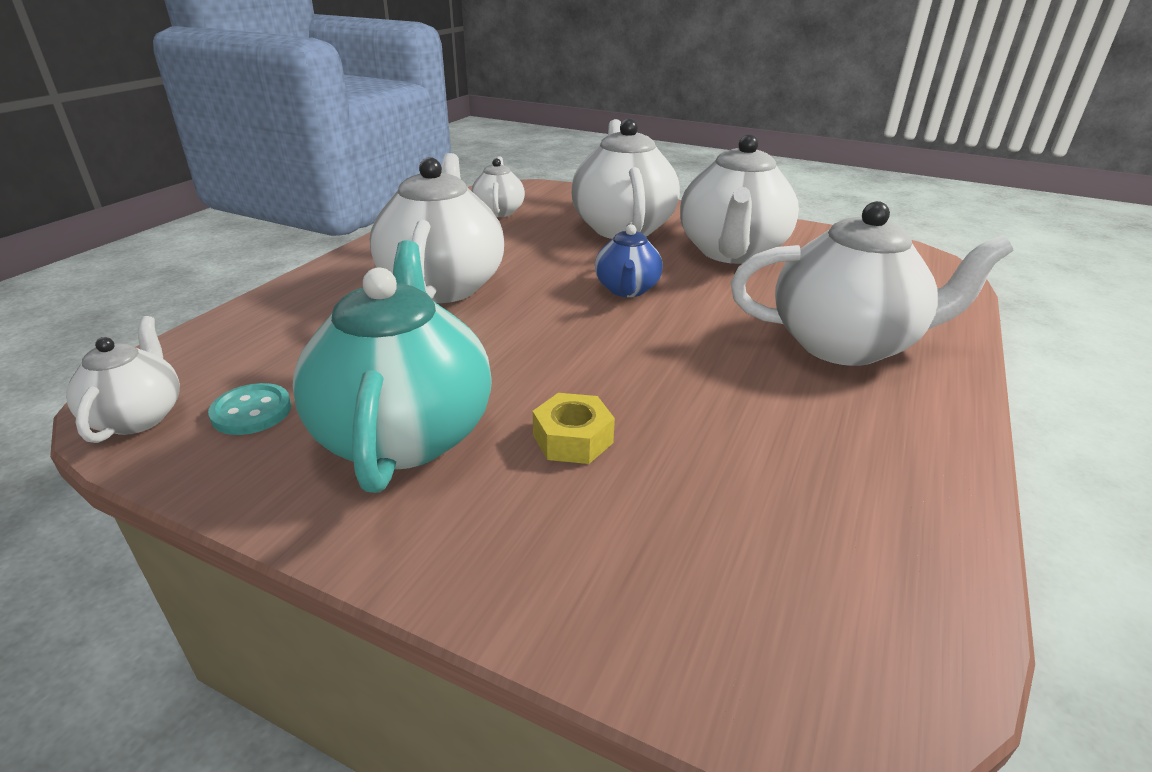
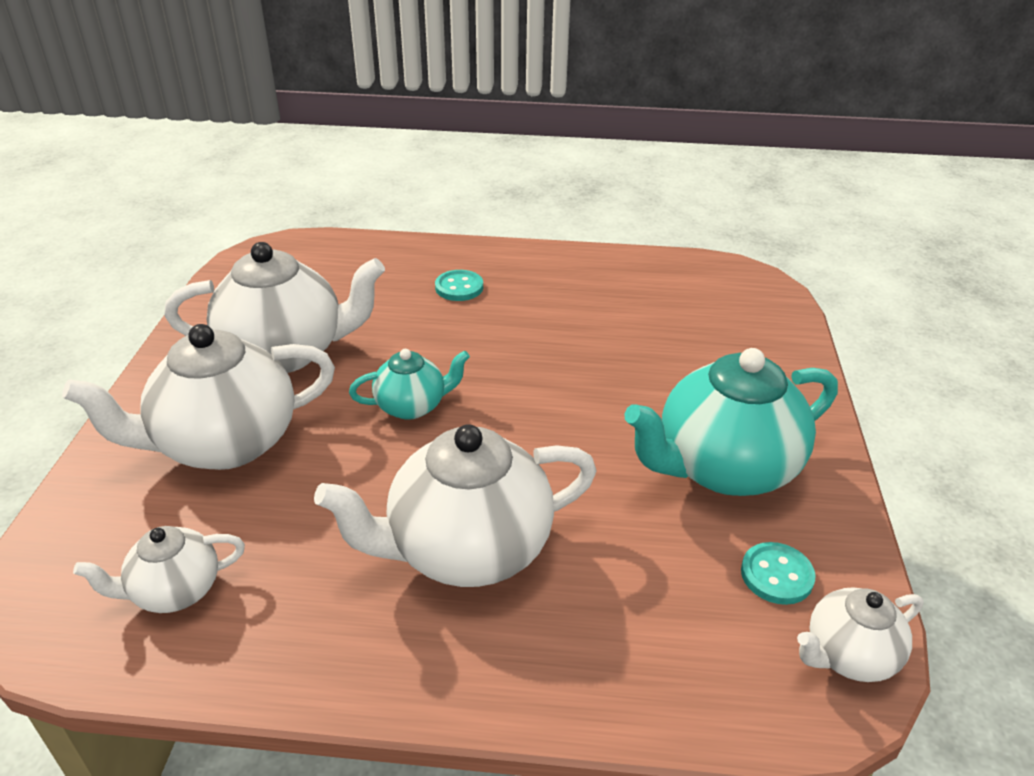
camera: 110 degrees left, 5 degrees up
yellow nut [533,393,615,464] -> none
blue teapot [595,224,663,297] -> turquoise teapot [349,349,470,420]
white teapot [731,201,1014,366] -> turquoise button [435,270,483,301]

